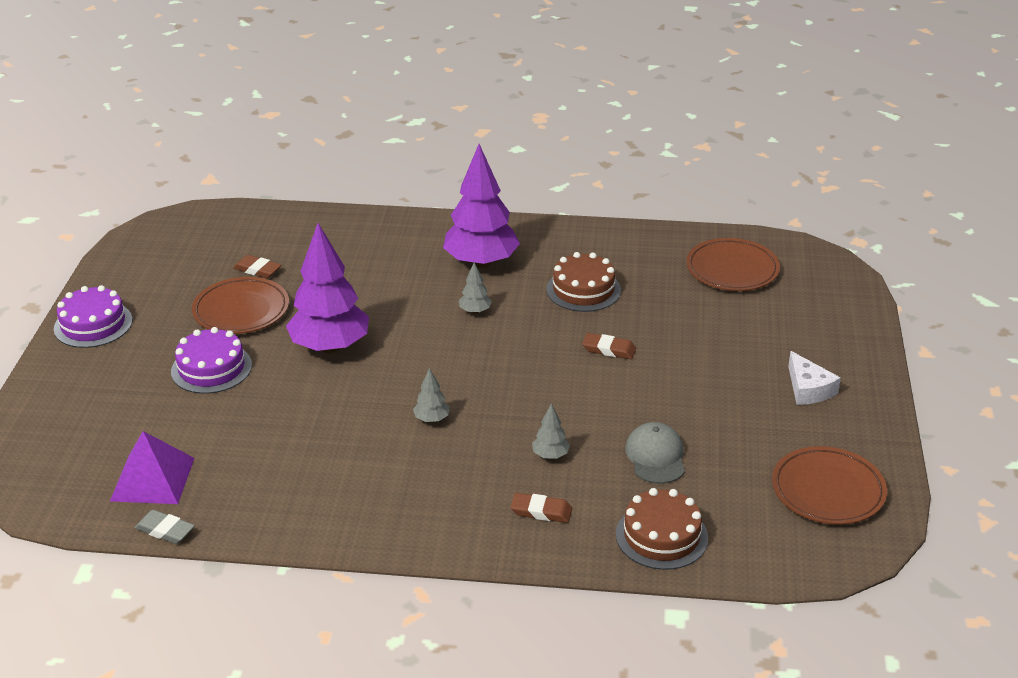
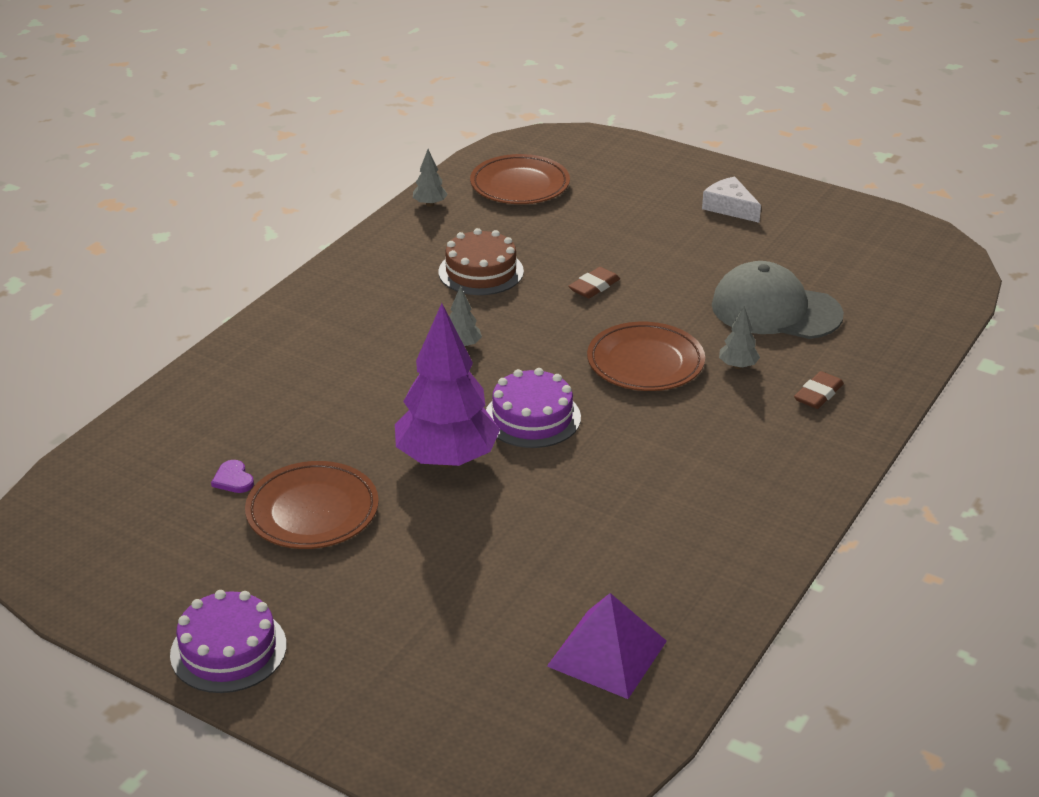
camera: 65 degrees left, 0 degrees up
grey eraser [135,510,195,544] -> none
purple cake [171,327,252,394] -> purple cake moved to [486,368,581,448]
brown eraser [233,255,281,278] -> purple heart [211,460,254,493]
grey tree [413,368,450,422] -> grey tree moved to [413,149,448,207]
purple tree [443,144,520,268] -> none
brown cake [616,488,708,570] -> none
grey cap [625,422,685,484] -> grey cap [712,261,844,339], size x1.61
brown plate [772,446,887,525] -> brown plate moved to [587,322,705,391]
white cheese [788,351,841,405] -> white cheese turned 135 degrees counterclockwise [702,177,761,223]

